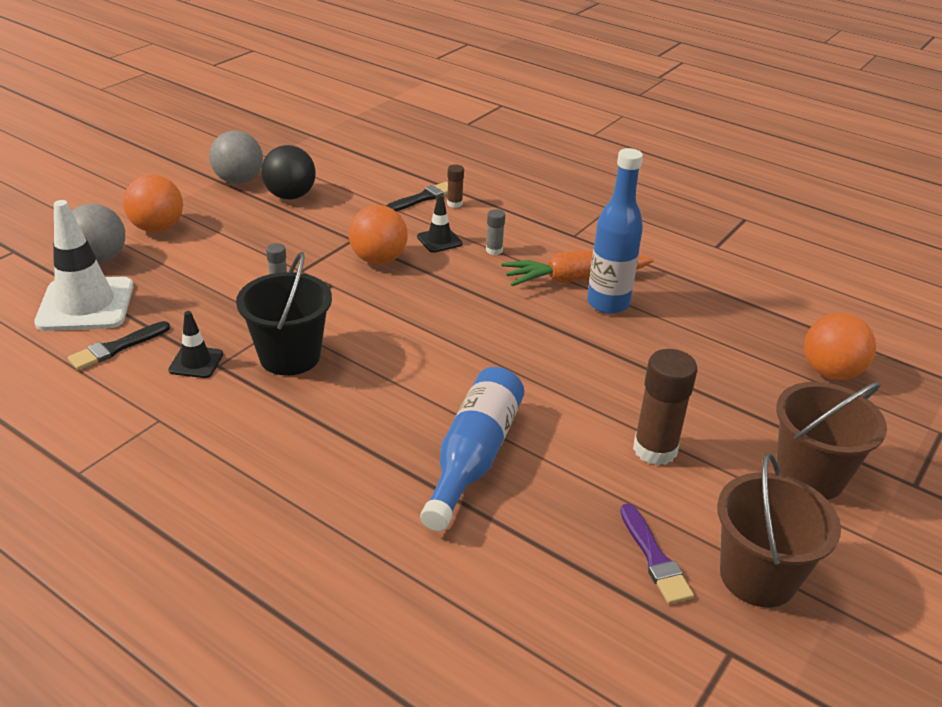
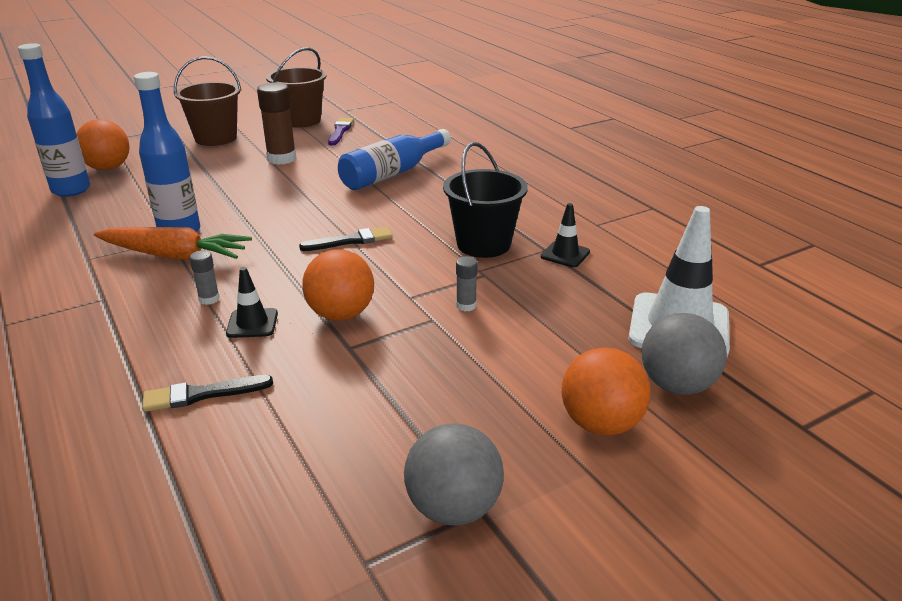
camera: 155 degrees left, 5 degrees down
black brush [68,321,170,370] -> black brush moved to [299,227,393,251]
black ball [261,145,316,199] -> none
brown glue stick [447,164,464,208] -> none
none -> blue bottle [18,43,90,197]

